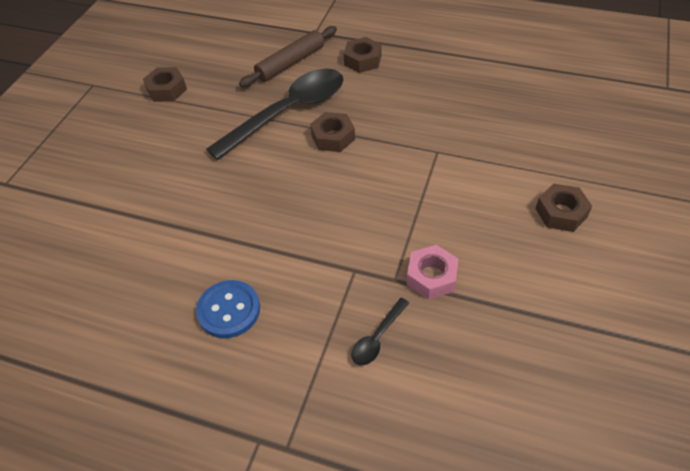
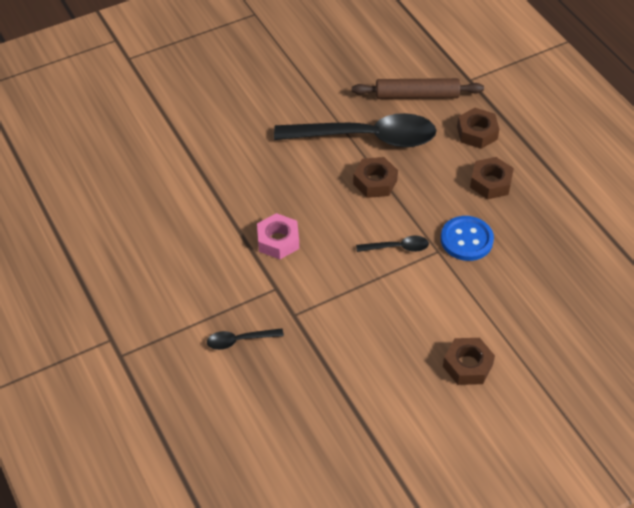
camera: 40 degrees right, 0 degrees up
brown nut [143,67,187,102] -> brown nut moved to [470,157,514,200]
blue button [196,280,260,338] -> blue button moved to [441,216,494,261]
pink nut [407,245,458,300] -> pink nut moved to [257,213,299,259]
none -> black spoon [356,236,429,252]

